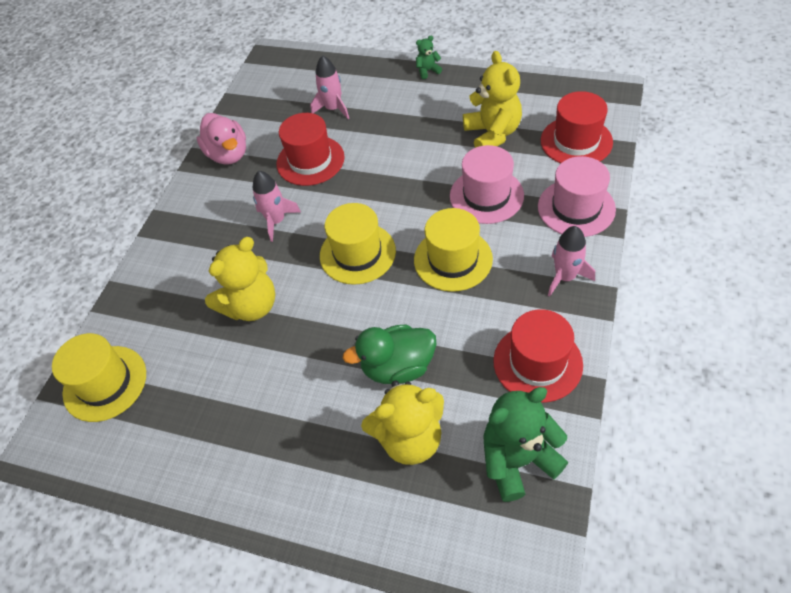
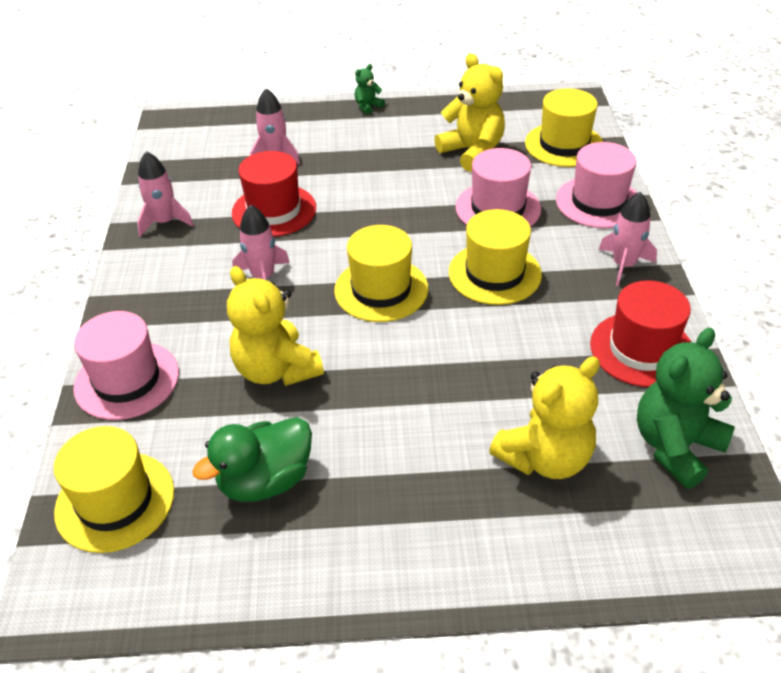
camera: 25 degrees left, 10 degrees down
pink duck [197,113,246,165] -> pink rocket [137,151,194,237]
yellow teddy bear [205,237,275,321] -> yellow teddy bear turned 120 degrees clockwise [227,266,324,386]
green duck [343,325,437,384] -> green duck moved to [192,417,312,502]
red hat [541,91,613,164] -> yellow hat [525,88,603,167]
none -> pink hat [73,311,179,420]

